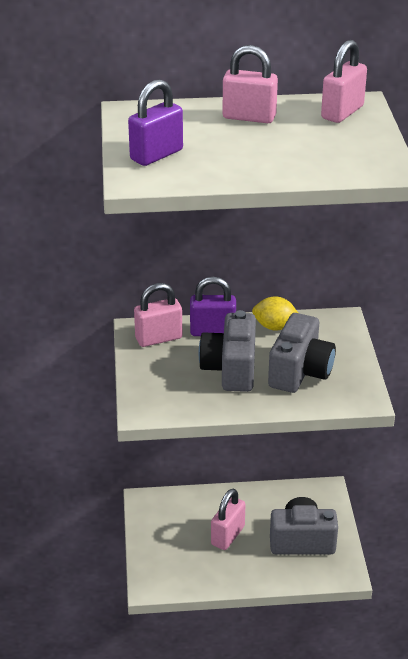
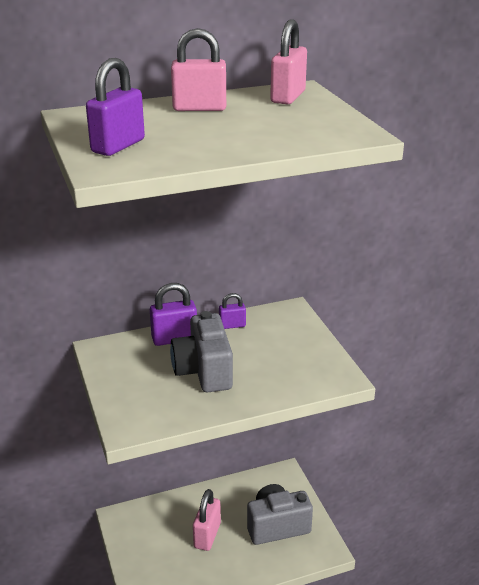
camera: 15 degrees left, 5 degrees down
pink padlock [134,283,182,347] -> none
yellow lemon [252,296,298,331] -> purple padlock [219,293,246,329]
grey camera [268,313,336,393] -> none

